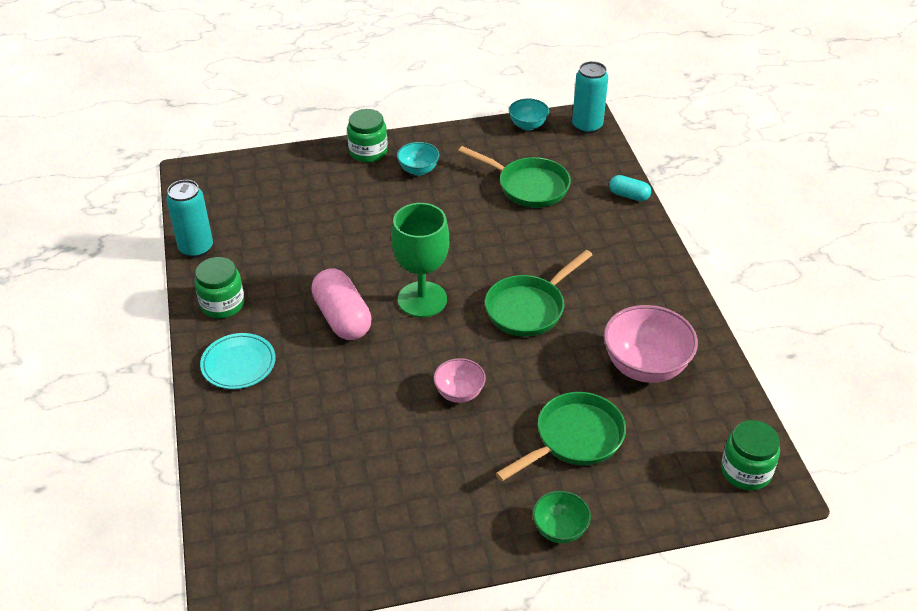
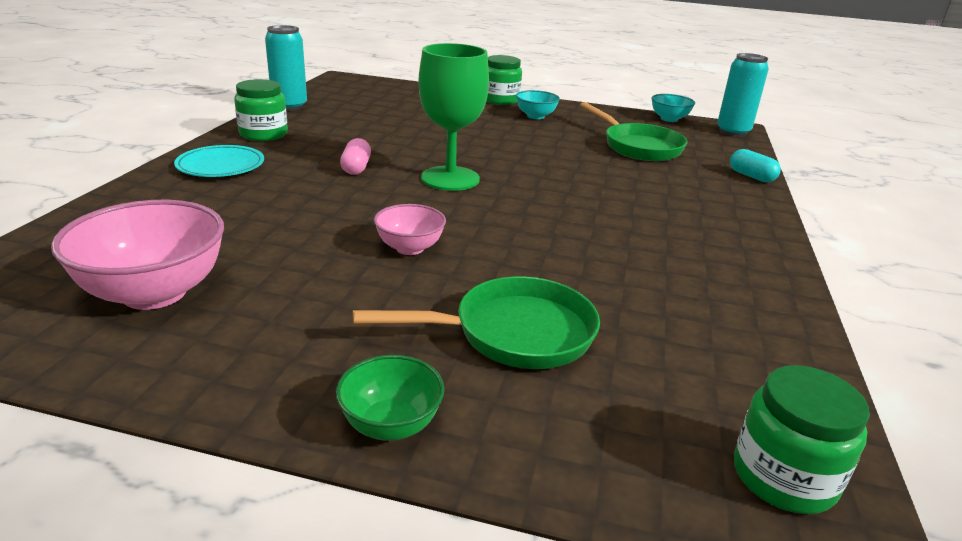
camera: 25 degrees right, 15 degrees down
pink capsule [311,268,372,340] -> pink capsule [340,138,371,175], size x0.54
green pan [485,250,592,337] -> none
pink bowl [604,305,698,383] -> pink bowl moved to [51,200,224,310]

